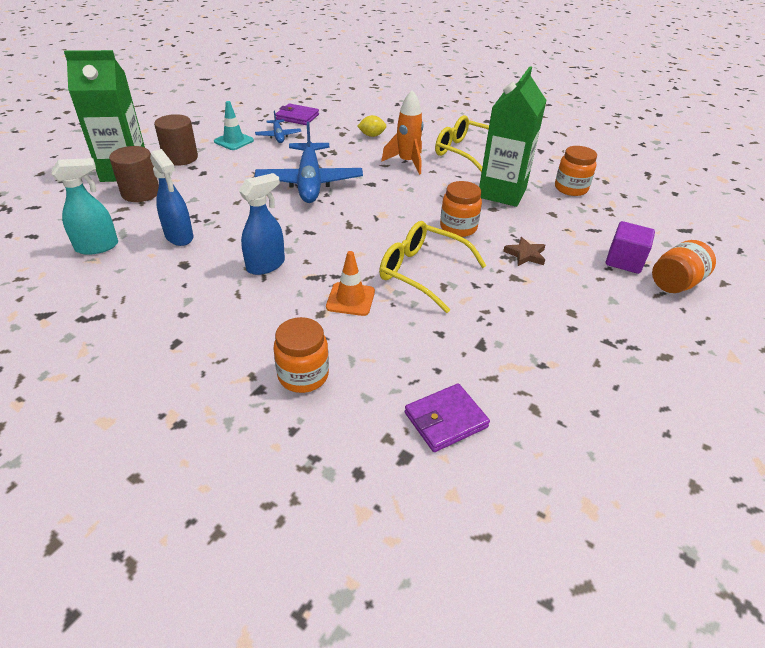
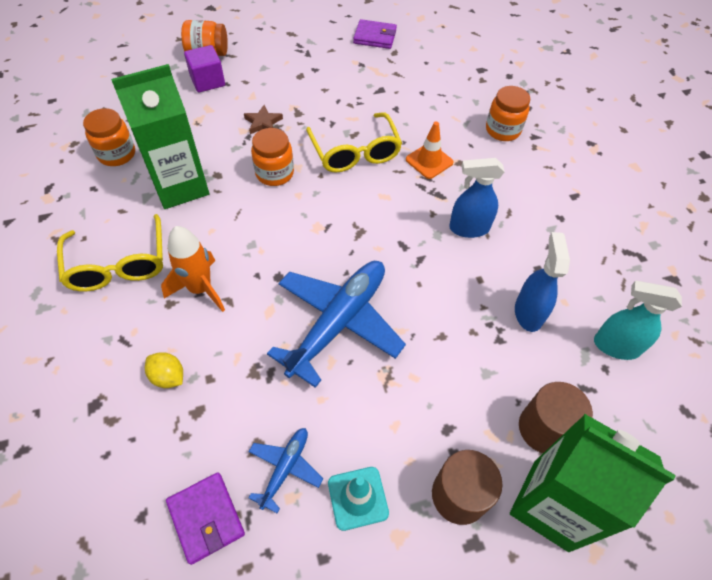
camera: 140 degrees left, 15 degrees up
purple wallet [405,384,490,452] -> purple wallet moved to [353,19,397,49]

